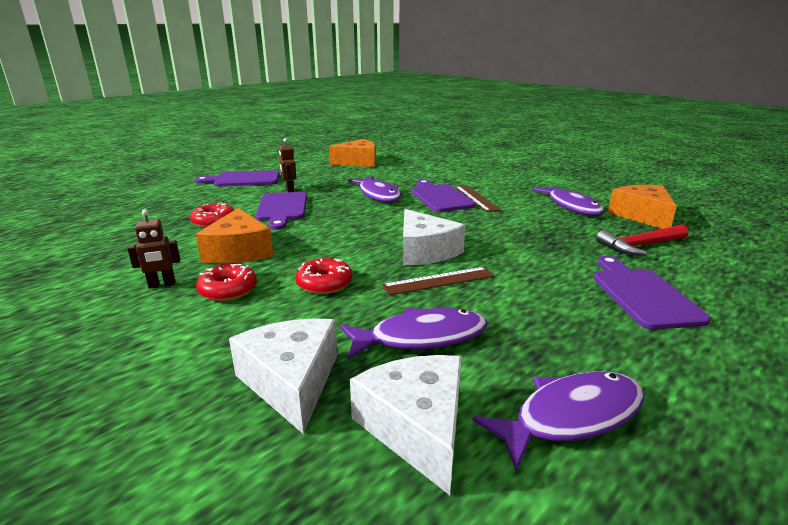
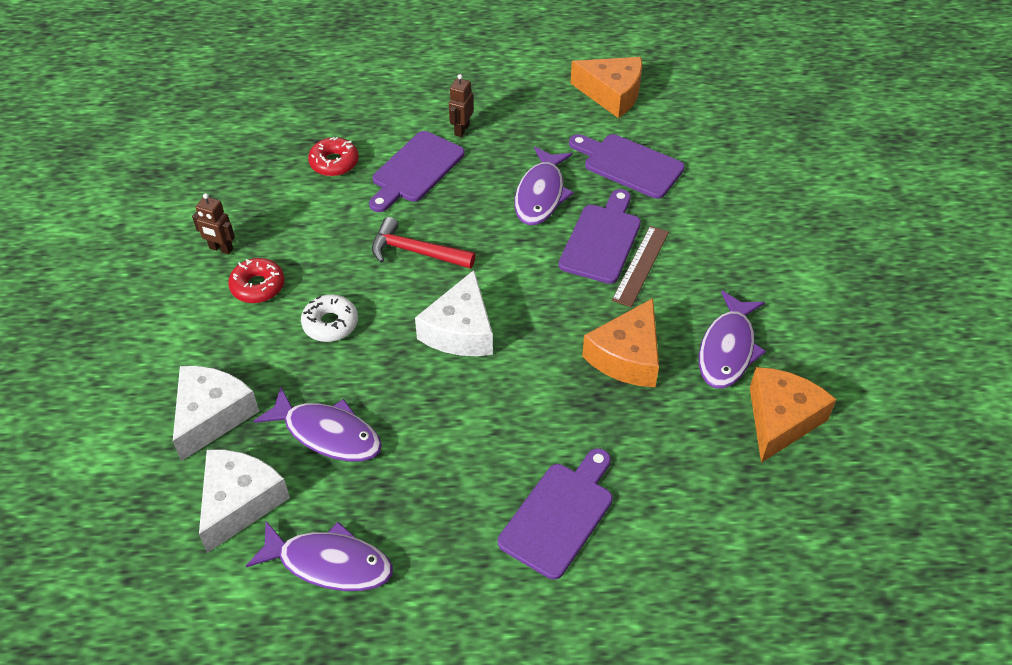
camera: 40 degrees right, 25 degrees up
purple cutting board [195,170,280,187] -> purple cutting board moved to [569,134,685,199]
orange cheese [196,208,273,263] -> orange cheese moved to [582,298,659,387]
red donut [295,258,352,294] -> white donut [301,294,358,342]
brown ruler [382,267,494,295] -> none
red hammer [596,225,688,255] -> red hammer moved to [372,217,475,269]

